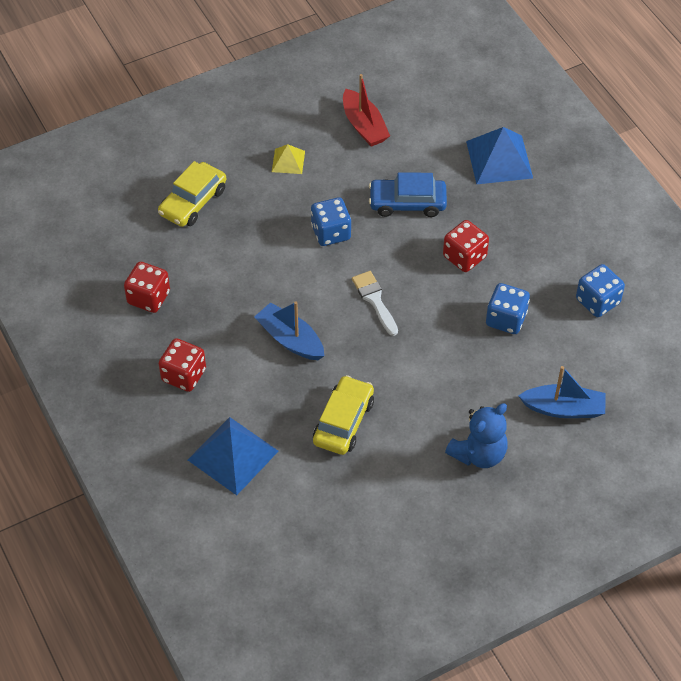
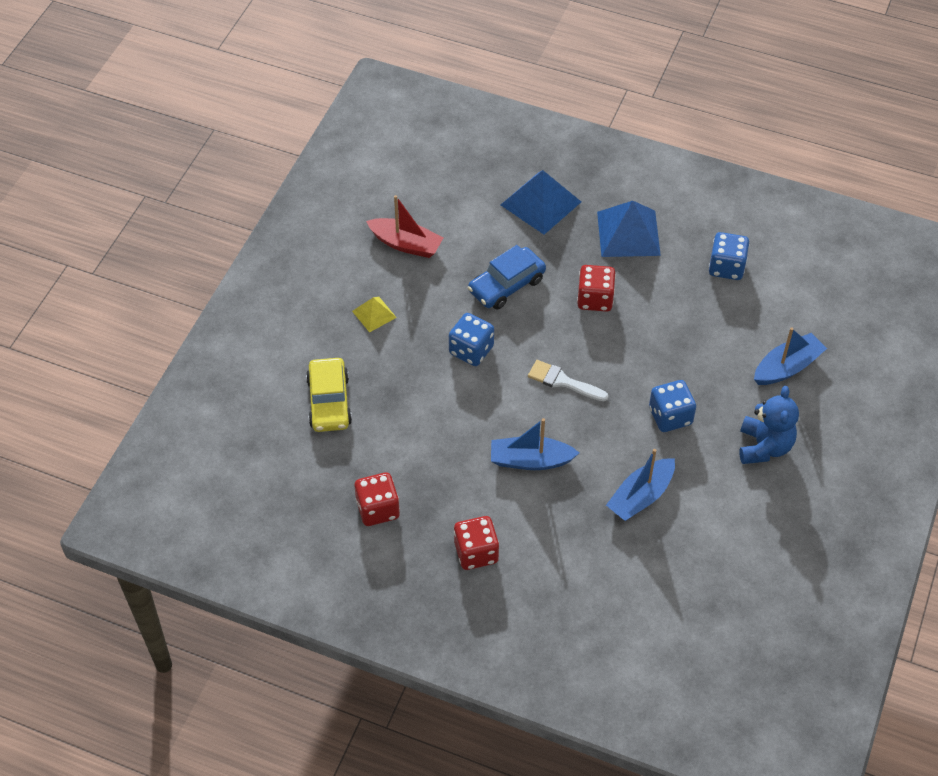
camera: 40 degrees left, 0 degrees up
blue pyramid [188,417,278,495] -> blue pyramid moved to [597,201,661,257]
yellow car [313,375,374,455] -> blue boat [606,449,675,521]
blue dice [486,283,530,334] -> blue dice moved to [649,380,696,432]

